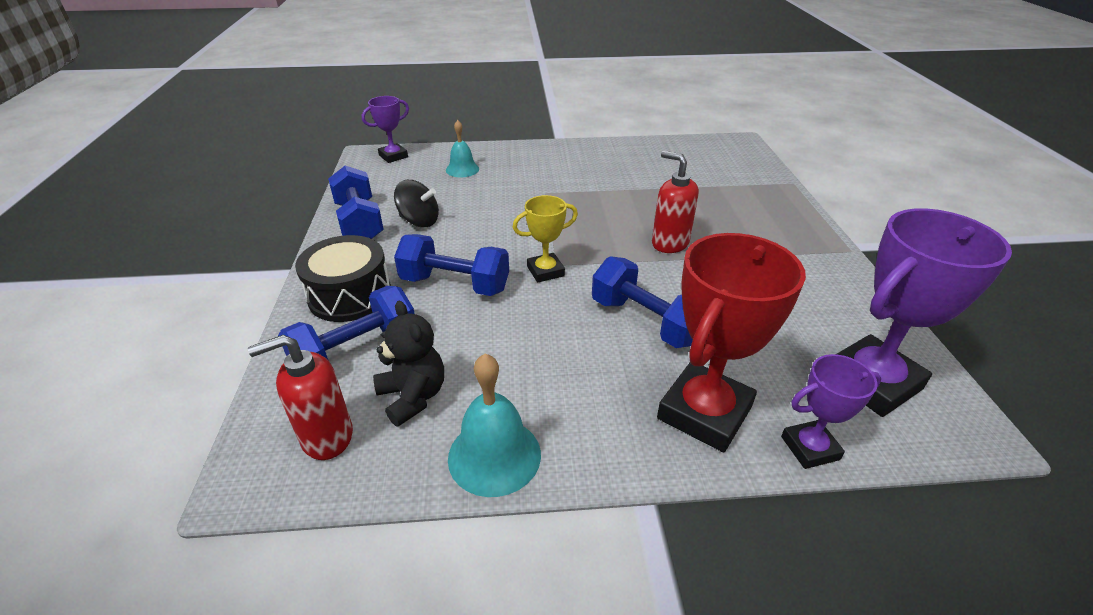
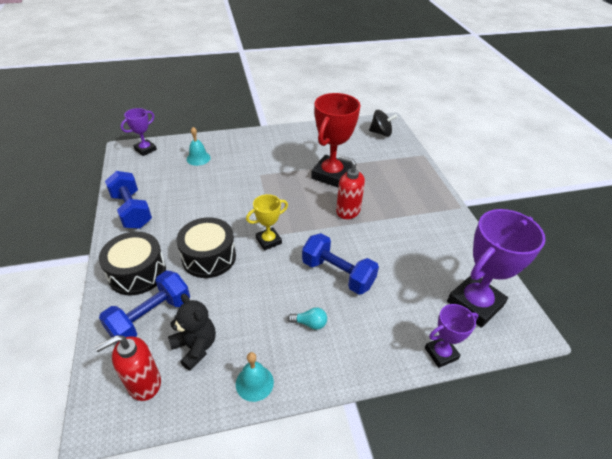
camera: 10 degrees left, 5 degrees up
black spinning top [394,180,439,227] -> black spinning top moved to [369,110,397,137]
blue dumbbell [394,234,509,296] -> black drum [177,217,236,278]
turquoise bell [448,354,541,497] -> turquoise bell [236,352,274,402], size x0.66
red trophy [657,233,806,452] -> red trophy moved to [311,93,360,187]
none -> turquoise light bulb [288,307,327,330]

